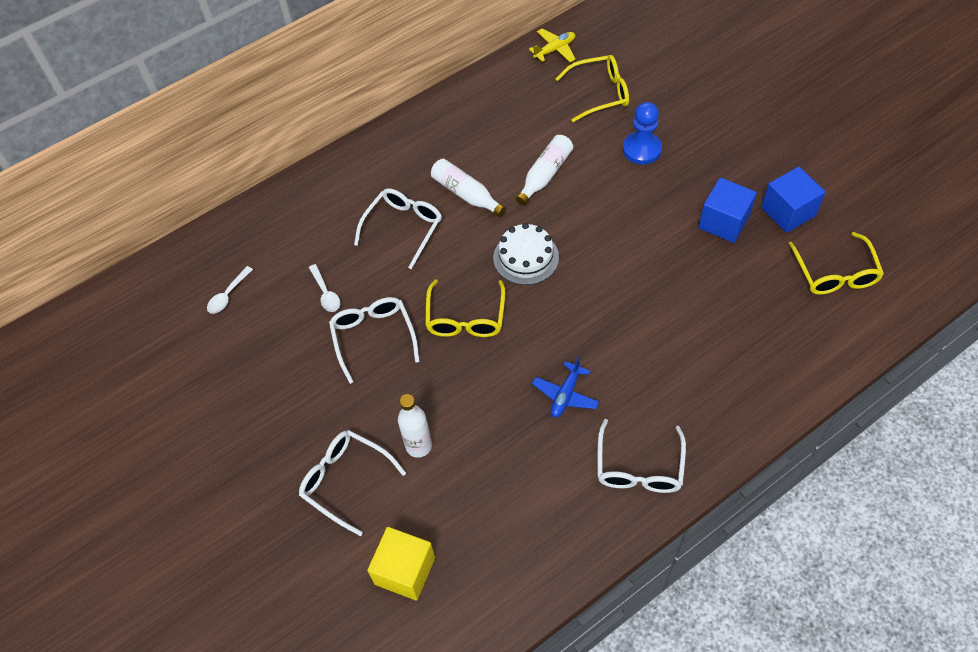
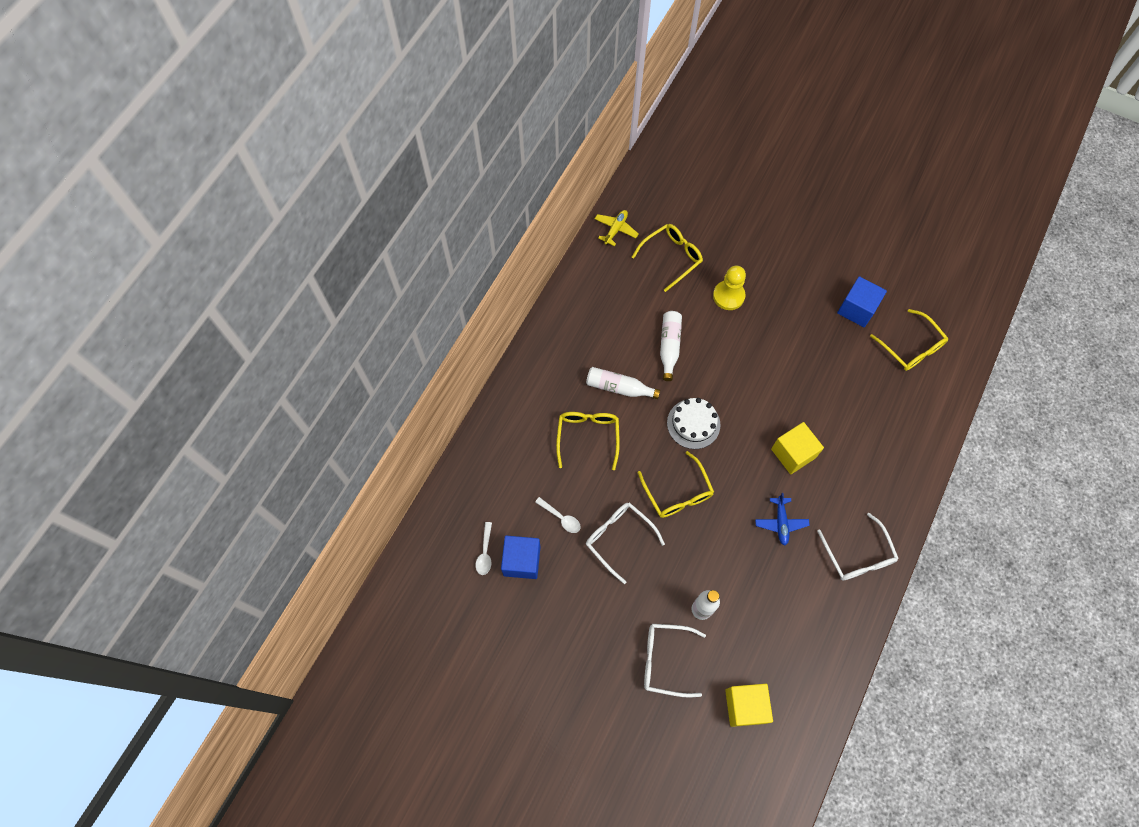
camera: 30 degrees left, 10 degrees up
white glasses [354,188,442,269] -> yellow glasses [556,412,620,470]
blue pawn [623,102,662,165] -> yellow pawn [713,266,746,310]
blue cube [699,178,757,243] -> blue cube moved to [501,536,540,579]
none -> yellow cube [771,422,824,474]

